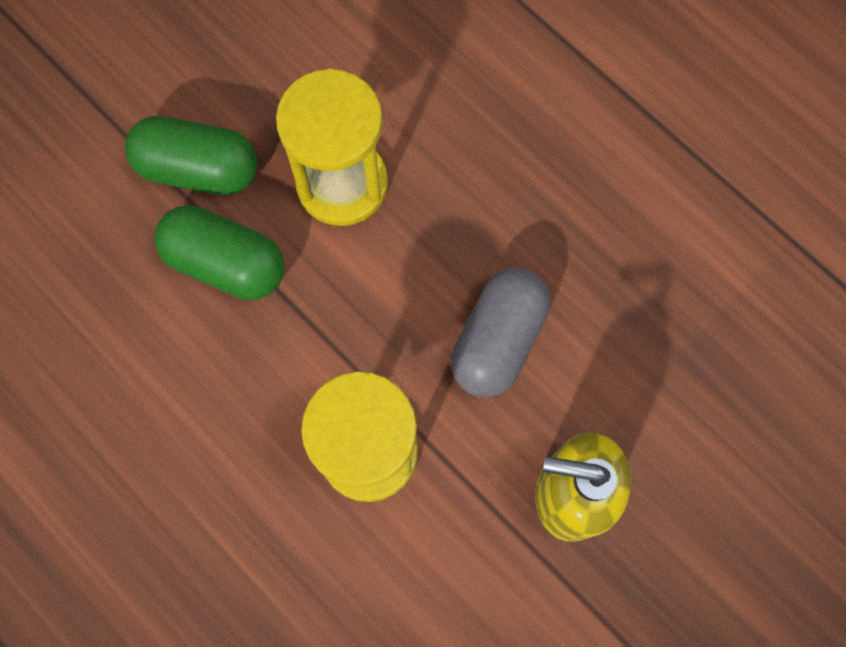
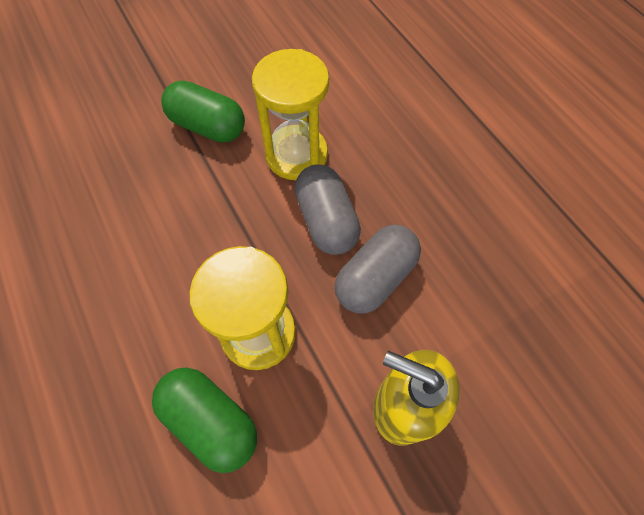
camera: 15 degrees right, 10 degrees down
green capsule [154,205,284,300] -> green capsule moved to [152,367,257,473]
none -> grey capsule [294,164,361,255]

